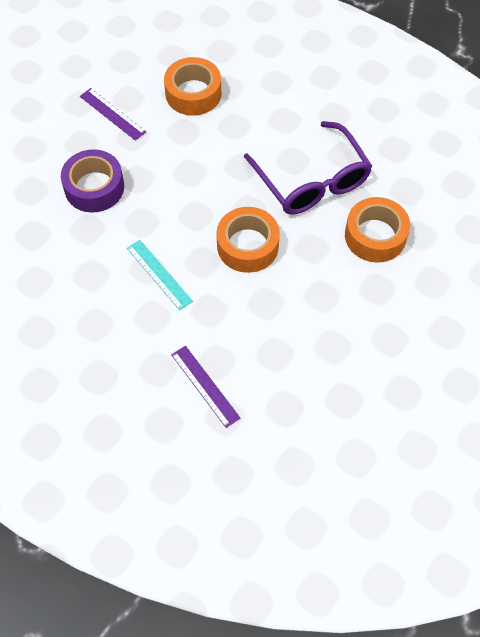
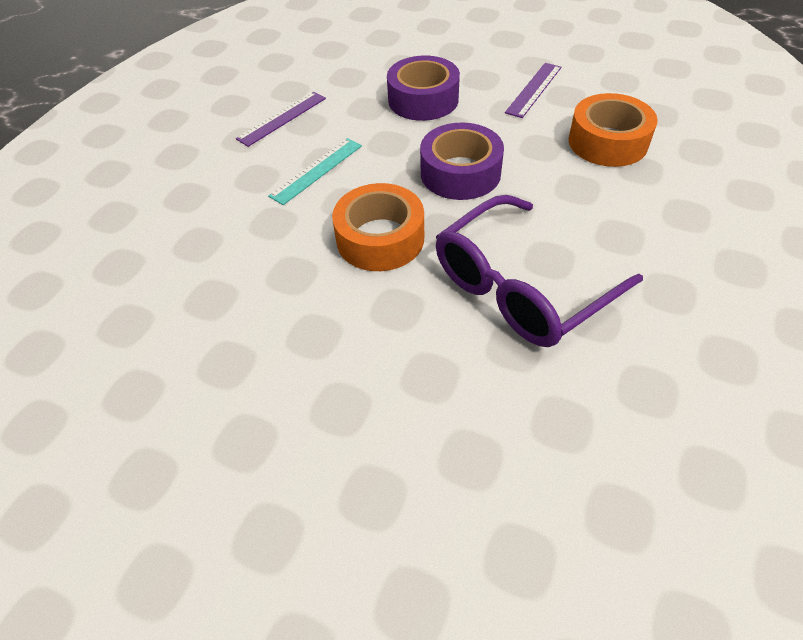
camera: 80 degrees right, 10 degrees down
purple ruler [171,346,240,428] -> purple ruler moved to [236,92,326,147]
orange tape [345,197,410,263] -> none
none -> purple tape [420,123,504,200]

